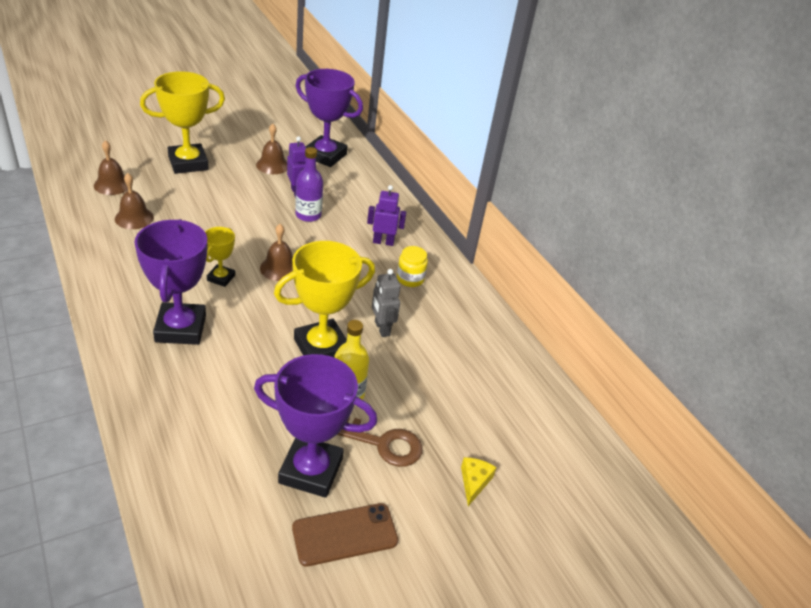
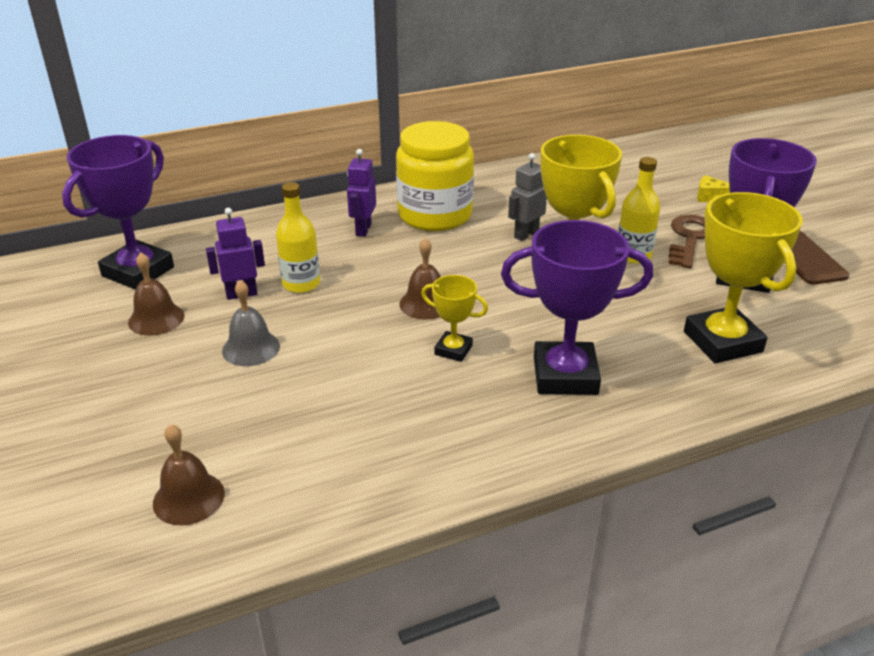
camera: 80 degrees left, 5 degrees down
brown bell [115,173,154,229] -> none
yellow trophy [140,71,225,174] -> yellow trophy moved to [684,192,803,363]
purple bottle [295,147,323,222] -> yellow bottle [276,182,320,293]
grey robot [372,269,400,337] -> grey robot turned 150 degrees clockwise [508,153,547,241]
yellow jar [397,246,428,287] -> yellow jar [396,121,474,231], size x2.21
none -> grey bell [222,280,280,366]

